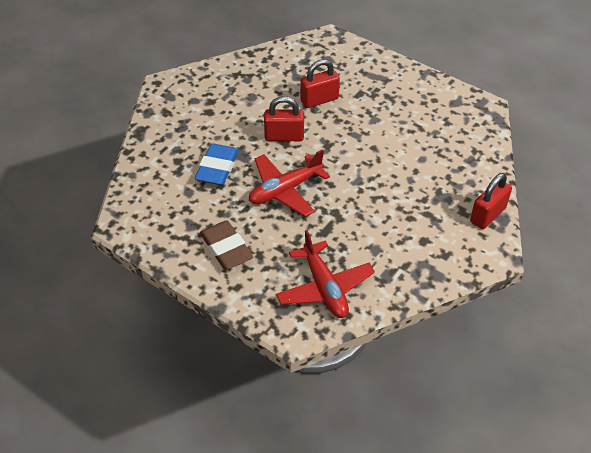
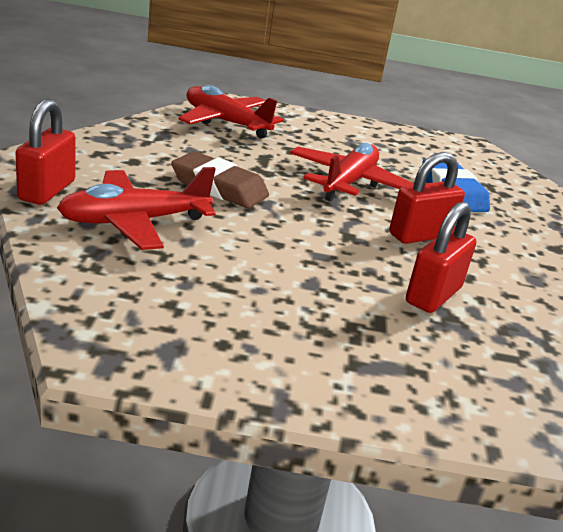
camera: 145 degrees right, 20 degrees down
brown eraser [200,220,253,270] -> brown eraser moved to [171,151,269,208]
none -> red plane [57,167,216,250]

